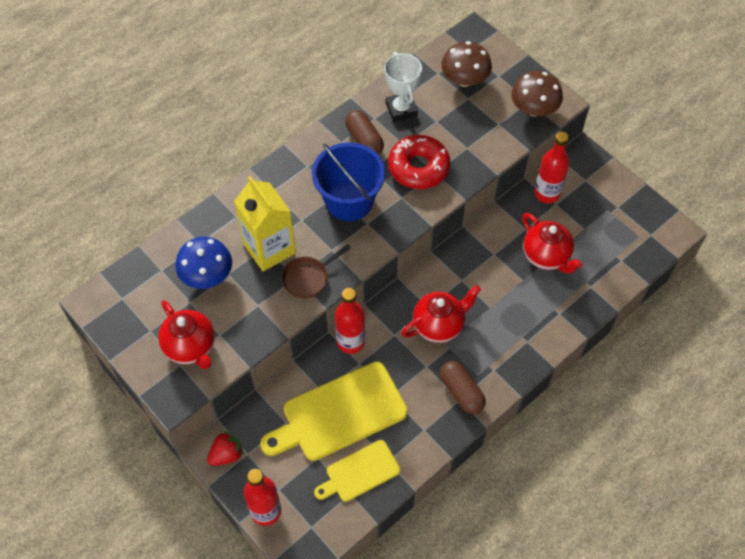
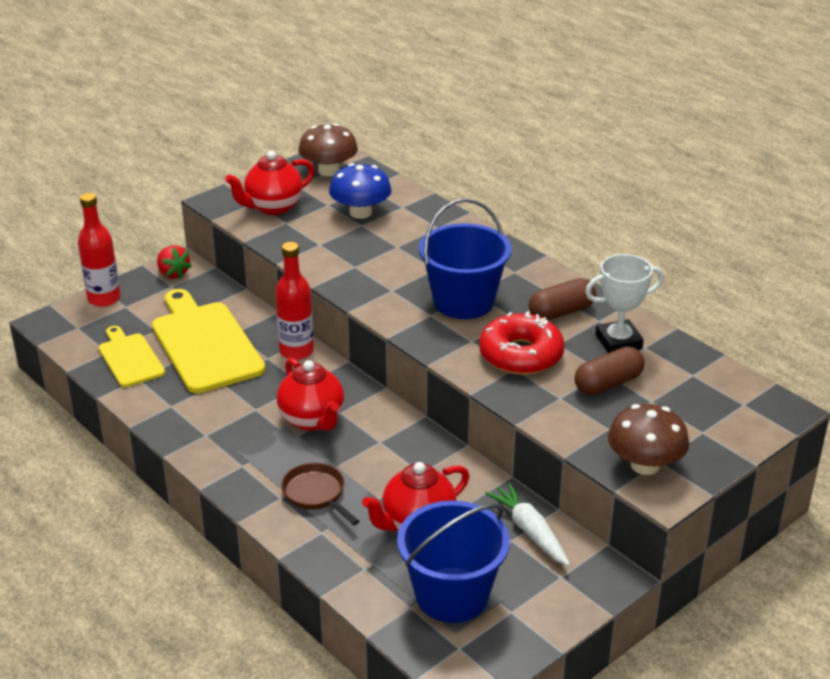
camera: 90 degrees right, 25 degrees down
yellow carton [234,176,296,271] -> none
brown pan [281,245,351,298] -> brown pan moved to [281,463,360,525]
brown capsule [440,361,486,414] -> brown capsule moved to [574,347,645,395]
brown mushroom [441,41,492,87] -> brown mushroom moved to [298,123,358,176]
red bottle [534,132,569,204] -> white carrot [485,482,570,566]
none -> blue bucket [397,500,510,623]

